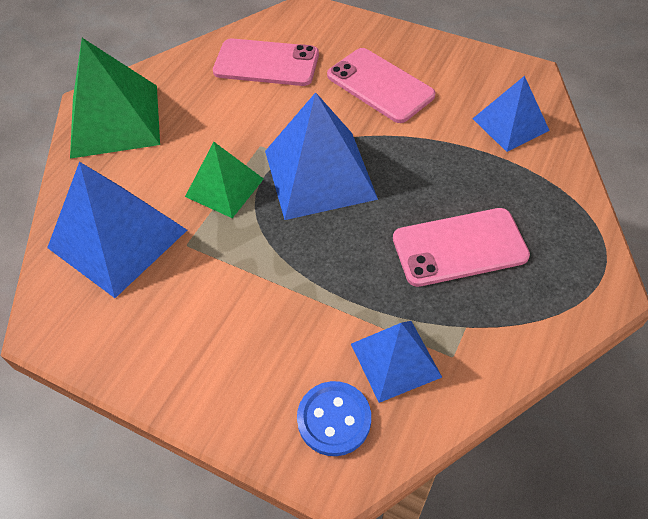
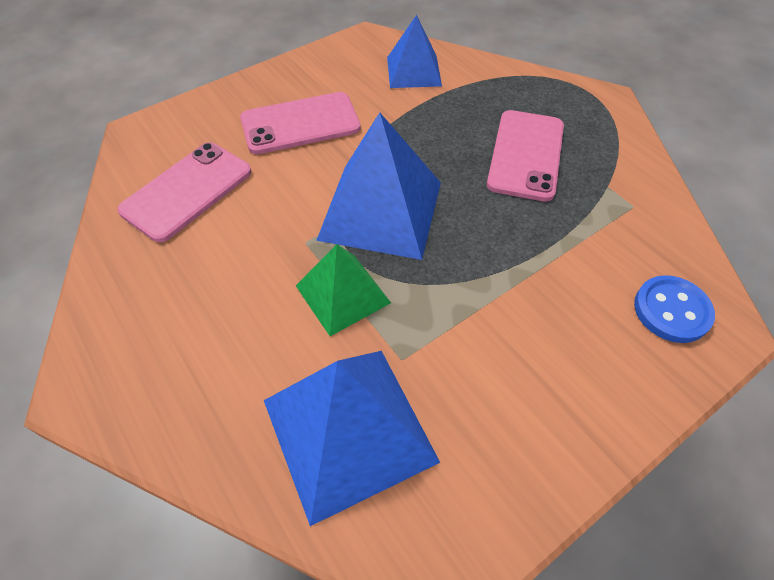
camera: 65 degrees left, 0 degrees up
green pyramid [70,38,160,159] -> none
blue pyramid [351,321,442,403] -> none

